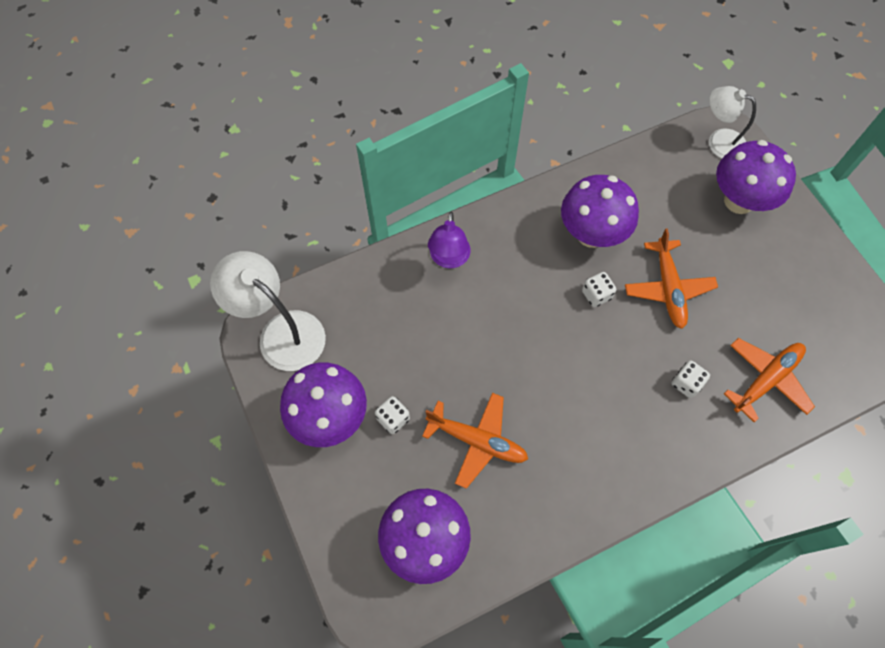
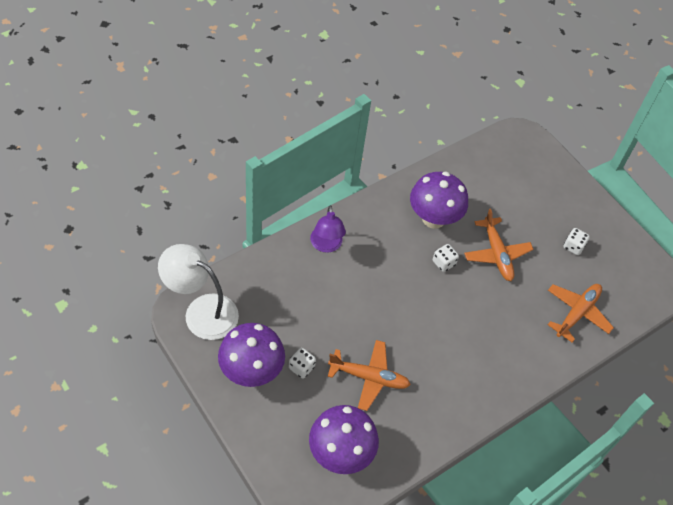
camera: 15 degrees left, 10 degrees down
white dice [672,360,710,398] -> white dice moved to [563,228,590,255]
white lamp [709,86,756,158] -> none
purple mushroom [716,140,796,214] -> none

